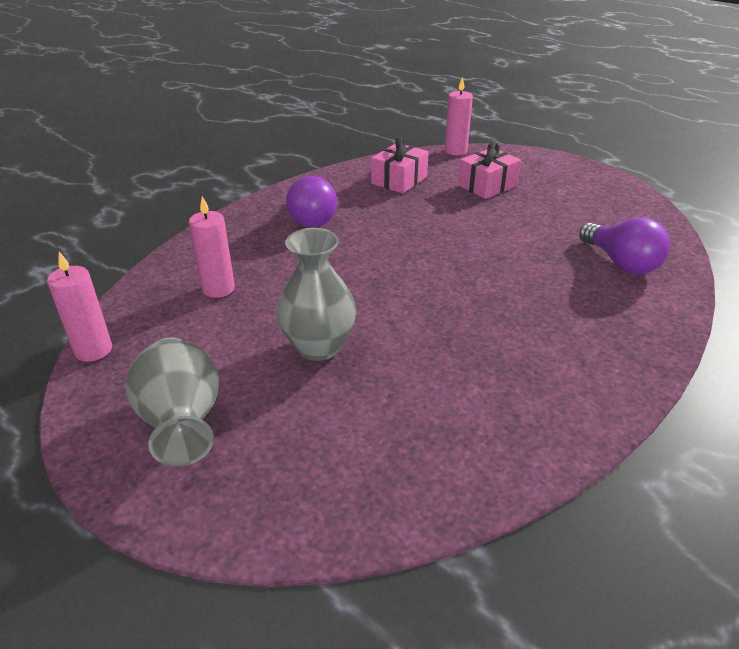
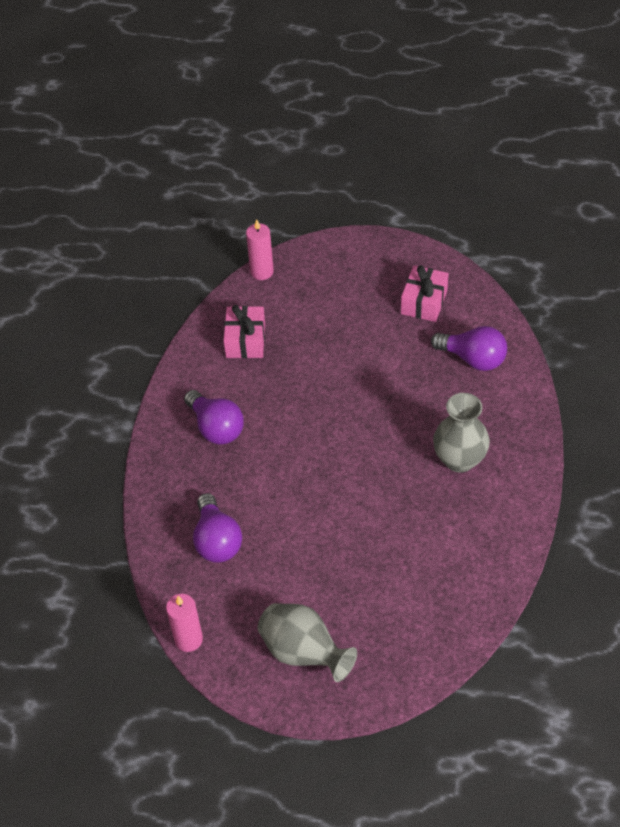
camera: 30 degrees left, 15 degrees up
pink candle [189,196,235,298] -> purple light bulb [193,493,242,563]
grey vase [276,228,356,361] -> grey vase moved to [433,393,490,473]
pink gift [458,142,521,199] -> pink gift moved to [401,265,449,322]

